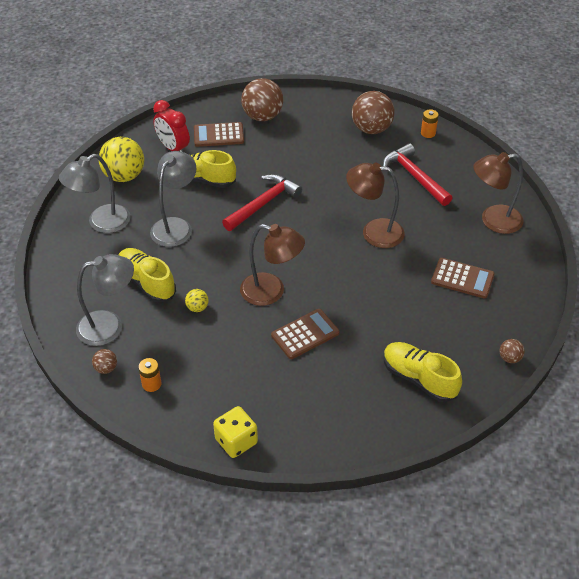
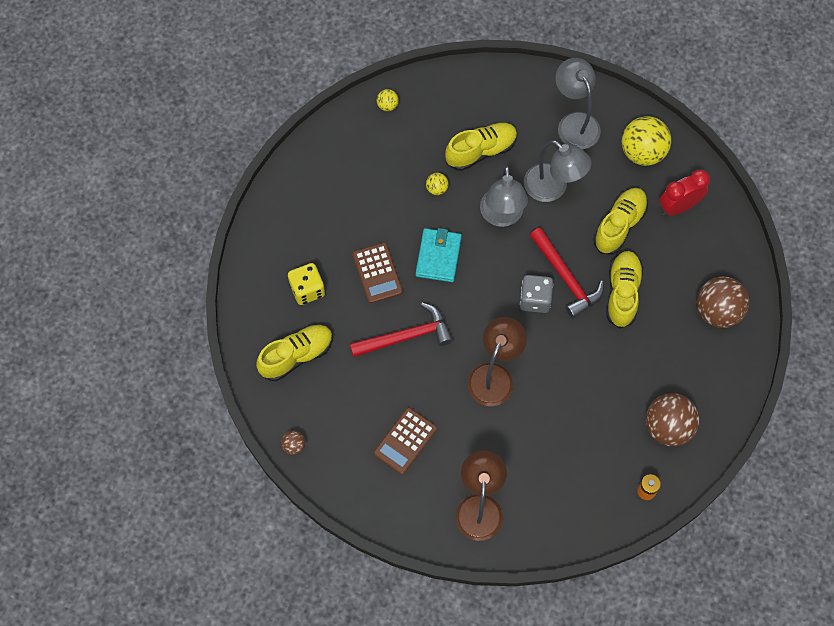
camera: 105 degrees right, 20 degrees up
grey lamp [76,254,134,346] -> grey lamp moved to [480,165,528,227]
brown ball [92,349,117,374] -> yellow ball [377,89,399,111]
orange battery [138,358,161,392] -> none
brown calculator [194,122,244,147] -> none
yellow dice [213,406,258,458] -> yellow dice moved to [288,263,325,305]
brown lamp [240,224,305,306] -> turquoise wallet [416,228,462,282]
red hammer [383,143,452,206] -> red hammer moved to [350,302,453,357]
none -> grey dice [520,275,553,313]
none -> yellow shoe [606,251,643,328]

